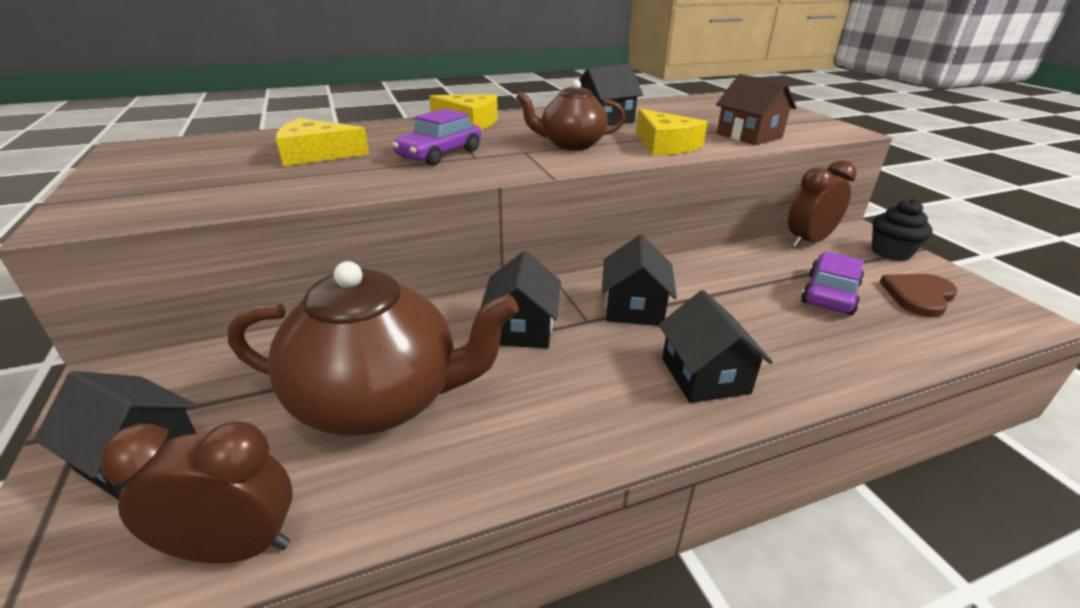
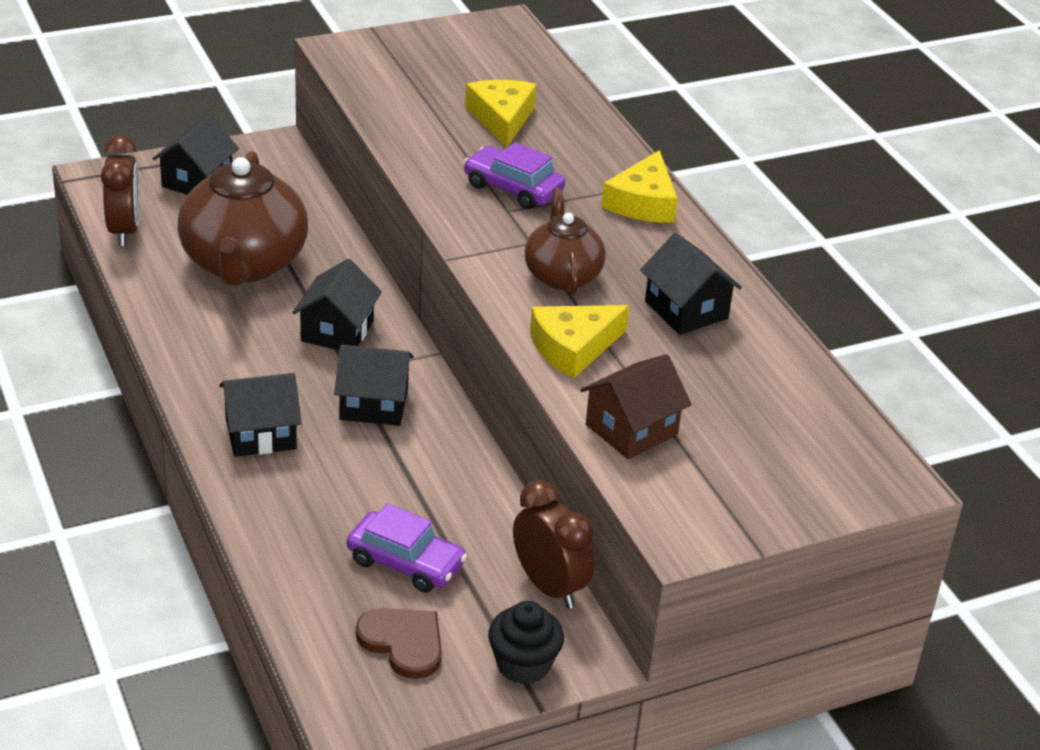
camera: 85 degrees right, 5 degrees up
black house [480,251,561,349] -> black house turned 75 degrees counterclockwise [292,259,382,350]

